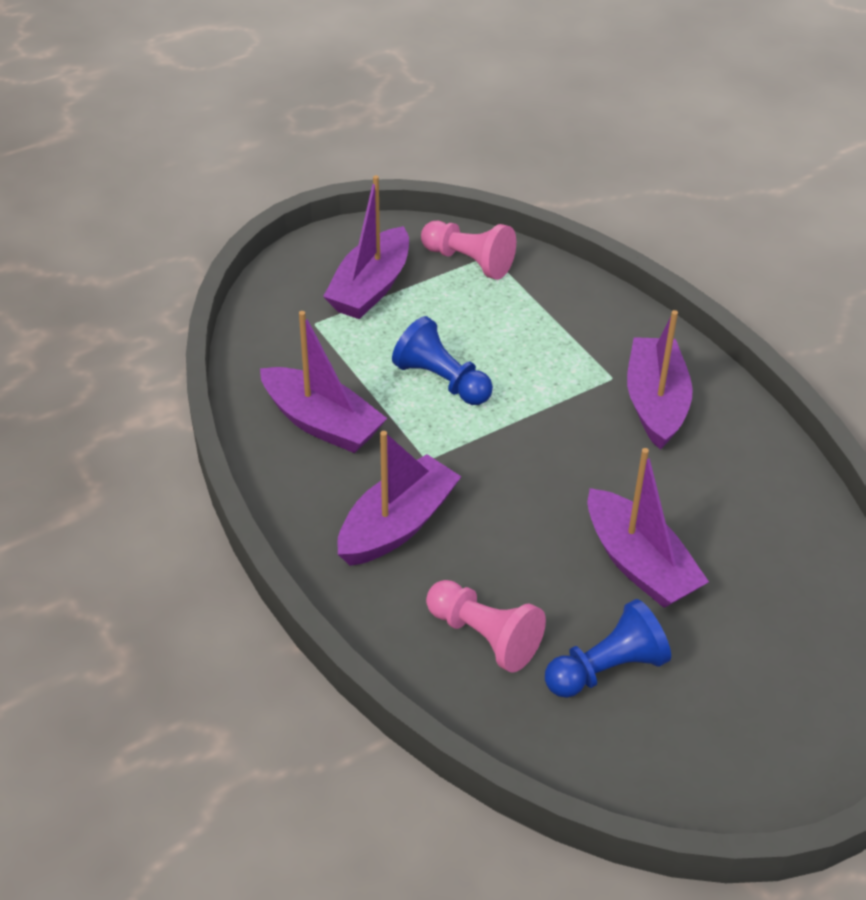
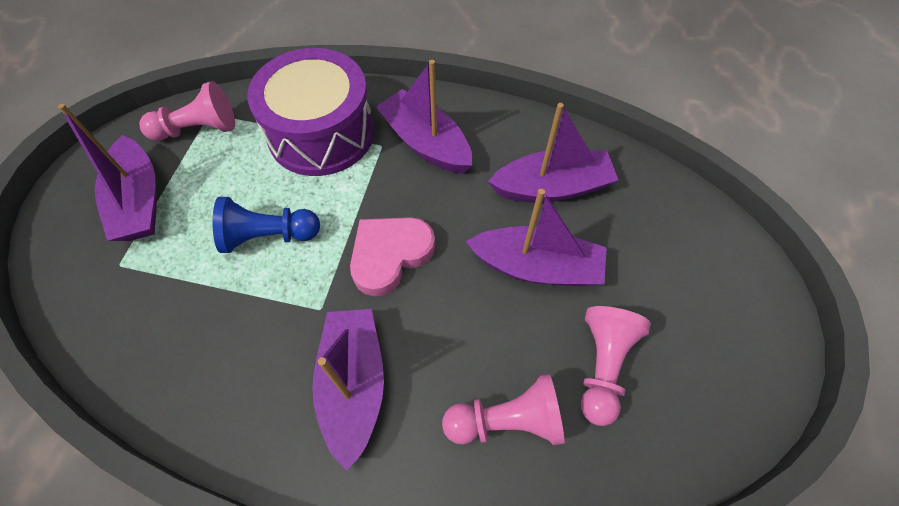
camera: 45 degrees left, 15 degrees up
purple boat [260,311,387,453] -> purple boat moved to [488,103,619,203]
blue pawn [545,599,671,698] -> pink pawn [581,306,651,426]
none -> purple drum [247,48,374,176]
none -> pink heart [350,217,435,296]

